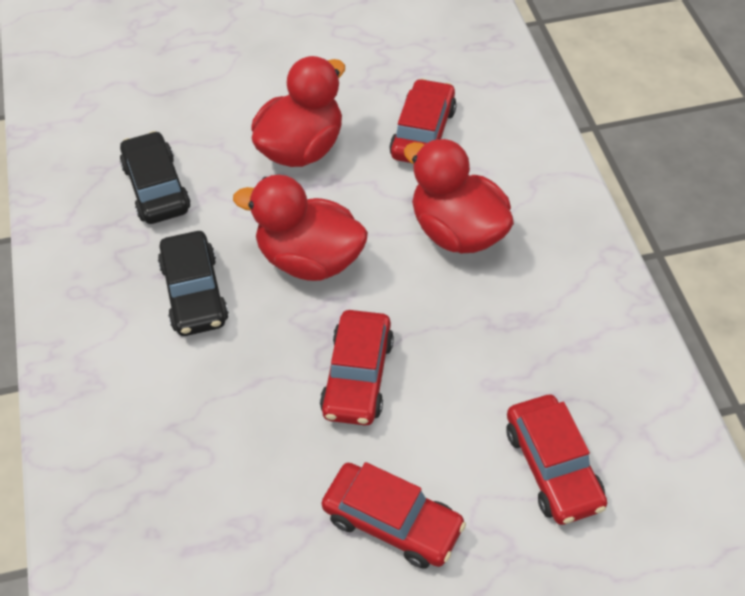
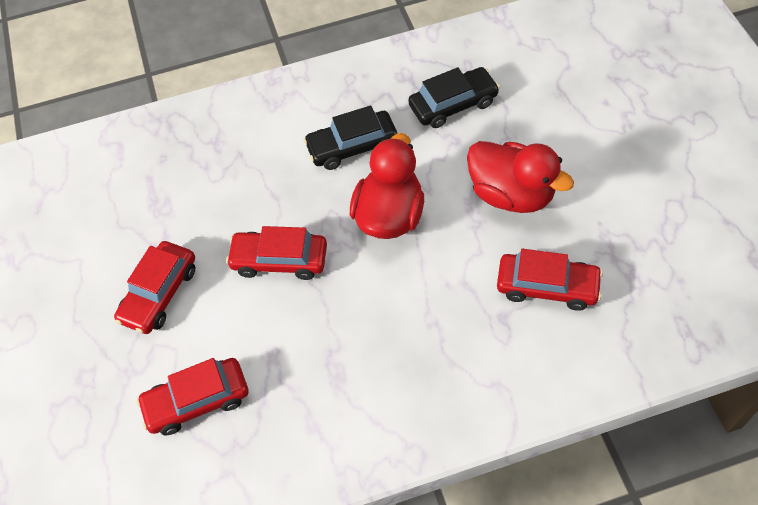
camera: 90 degrees right, 5 degrees up
red duck [404,138,514,253] -> none

